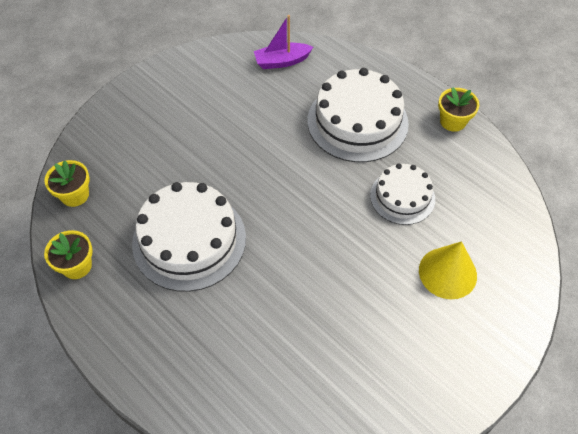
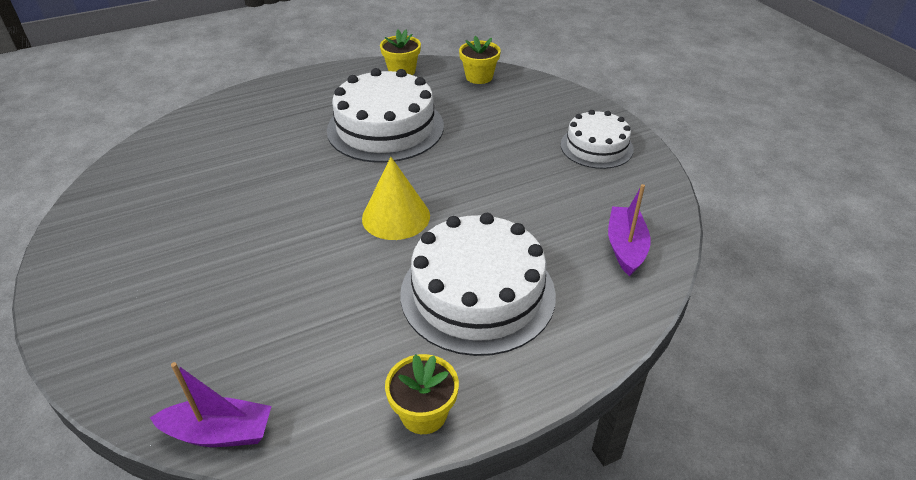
camera: 110 degrees right, 15 degrees down
white cake [370,163,435,225] -> white cake moved to [560,110,634,169]
yellow cone [419,241,477,299] -> yellow cone moved to [362,157,430,240]
none -> purple boat [150,362,271,447]

